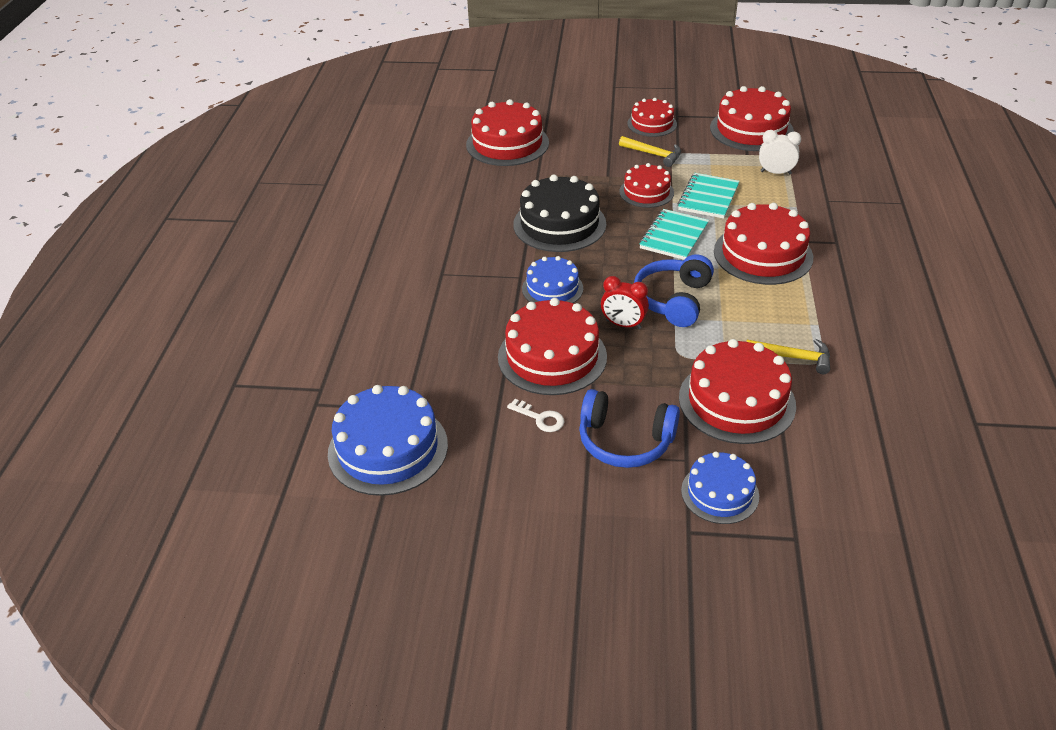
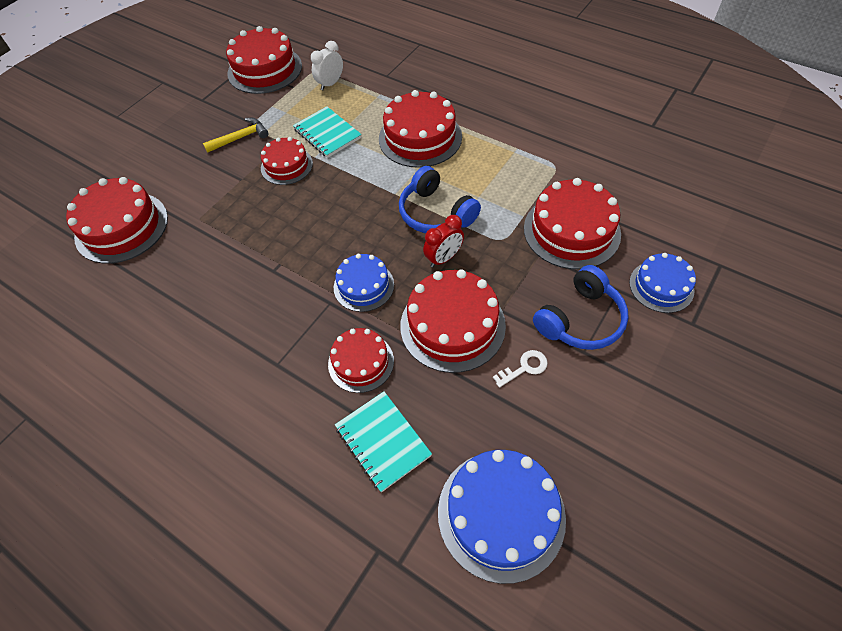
camera: 60 degrees left, 15 degrees up
black cake [513,175,606,252] -> none
red cake [627,98,677,137] -> red cake moved to [328,328,394,393]
turquoise notebook [639,209,709,260] -> turquoise notebook moved to [335,391,432,492]
yellow hammer [746,339,830,374] -> none

